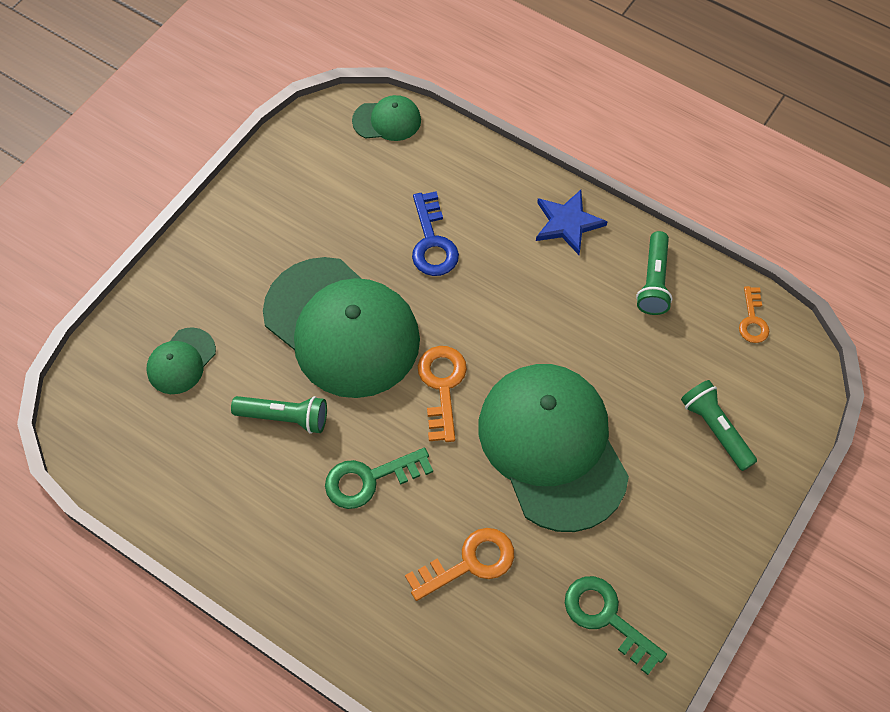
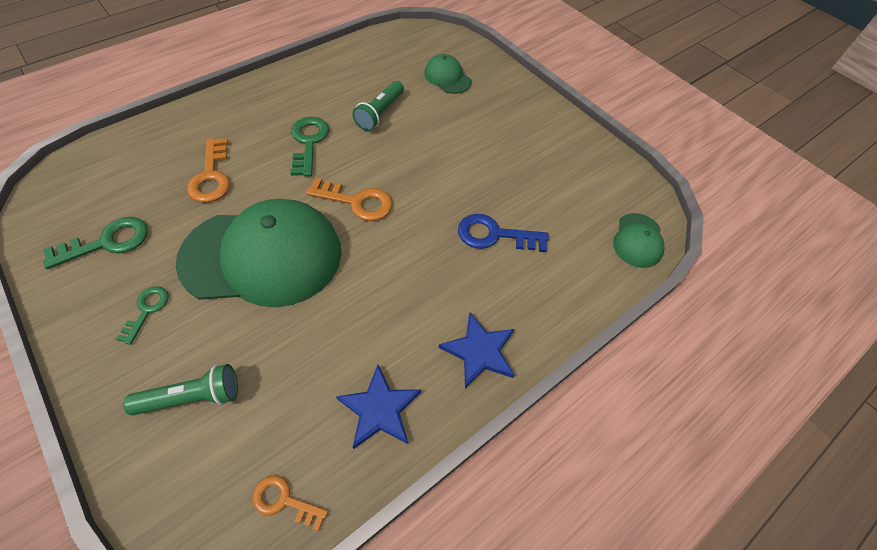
camera: 105 degrees right, 5 degrees down
green cap [263,257,420,398] -> none
green flashlight [636,231,672,315] -> blue star [336,365,421,449]
none -> green key [116,286,169,345]

